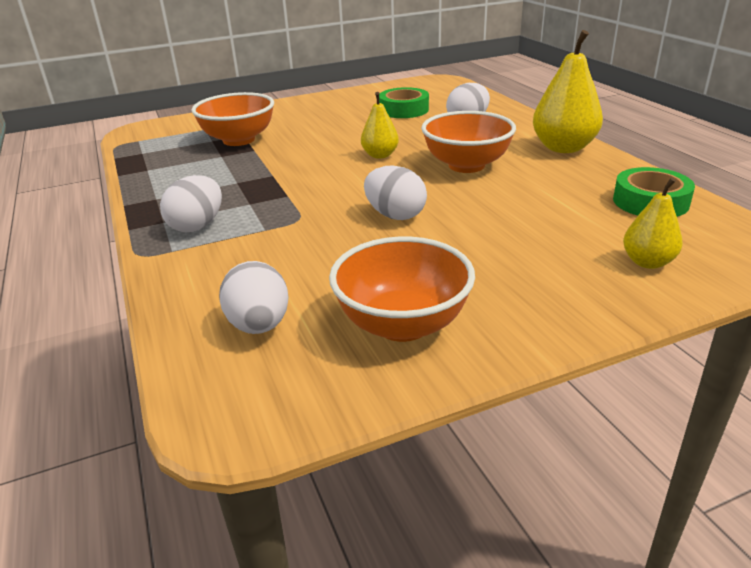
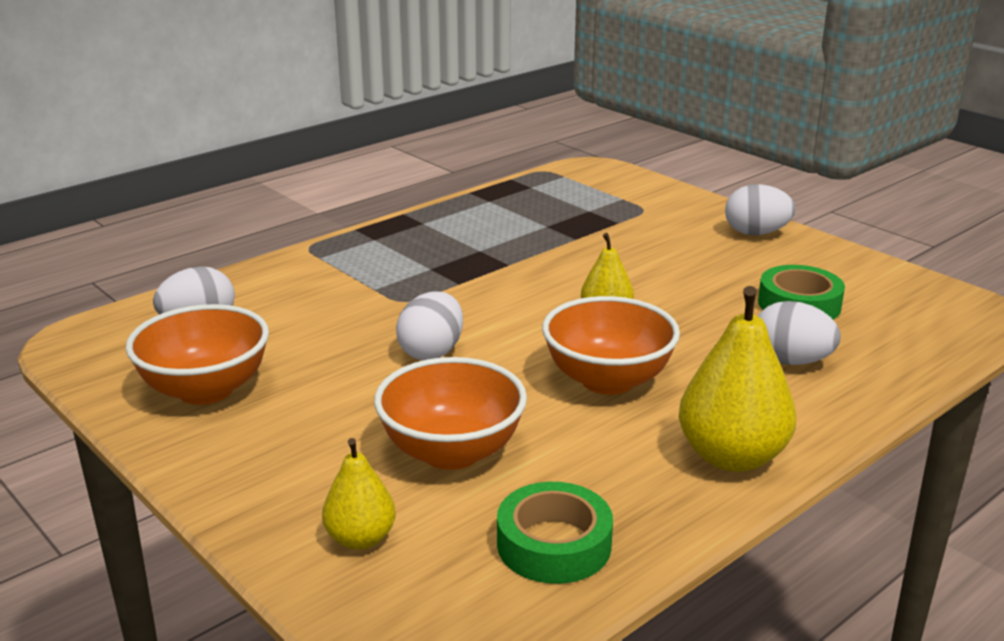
camera: 70 degrees right, 5 degrees down
white egg [160,175,222,232] -> white egg moved to [725,184,795,235]
orange bowl [191,92,274,146] -> orange bowl moved to [374,357,527,470]

